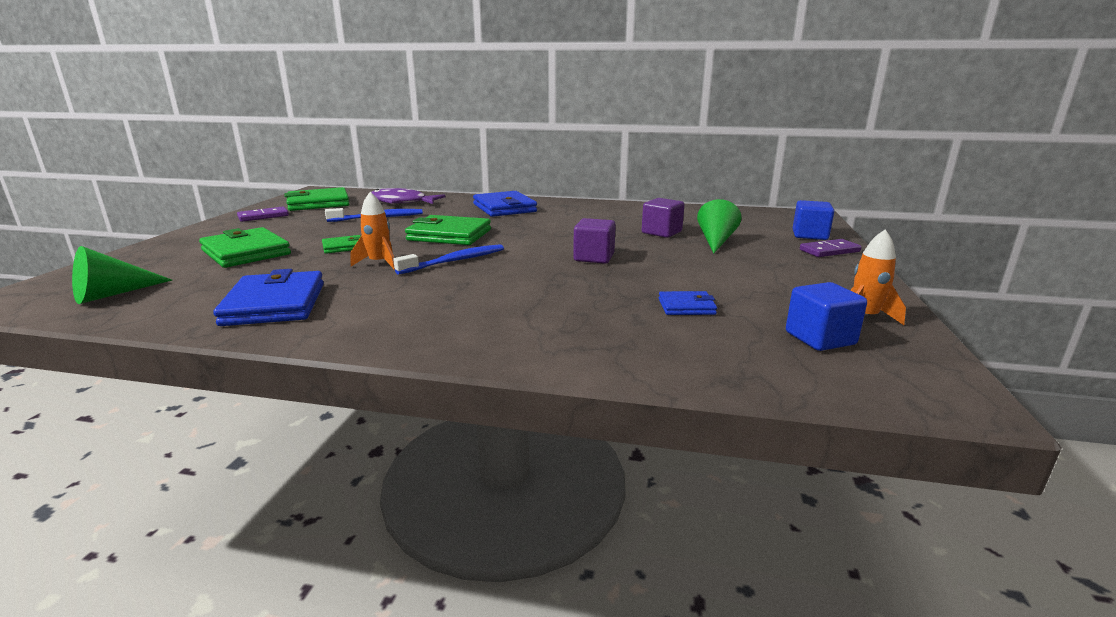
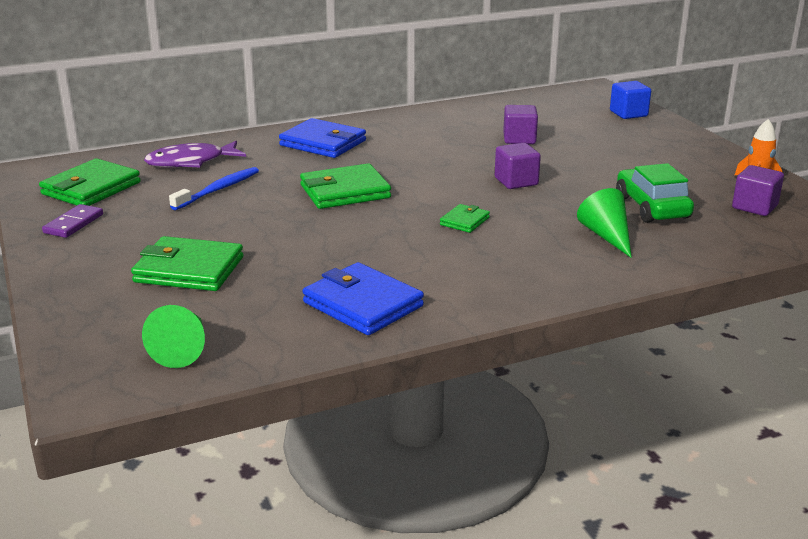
camera: 35 degrees left, 5 degrees up
green wallet [322,235,361,254] -> green wallet moved to [440,204,490,233]
orange rocket [351,192,395,270] -> none
blue toothbrush [393,244,504,275] -> none
blue wallet [659,291,717,315] -> green car [616,163,694,223]
green cone [697,199,742,254] -> green cone moved to [577,188,632,258]
blue cube [786,282,867,351] -> purple cube [732,165,784,216]
purple domino [800,239,862,257] -> none

